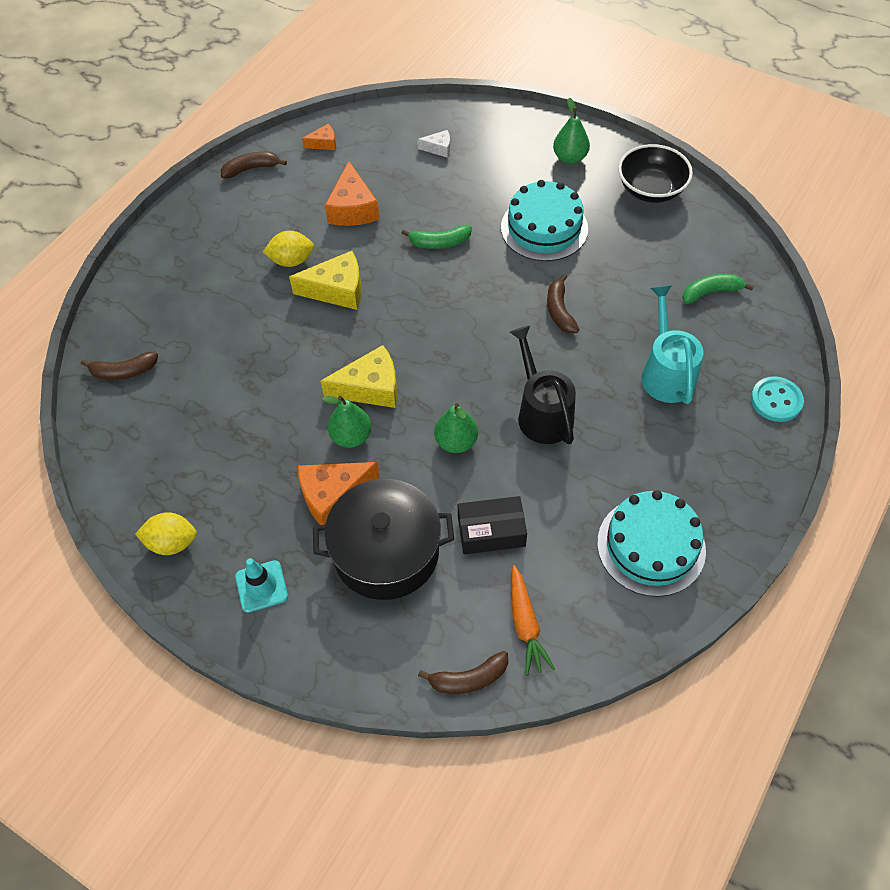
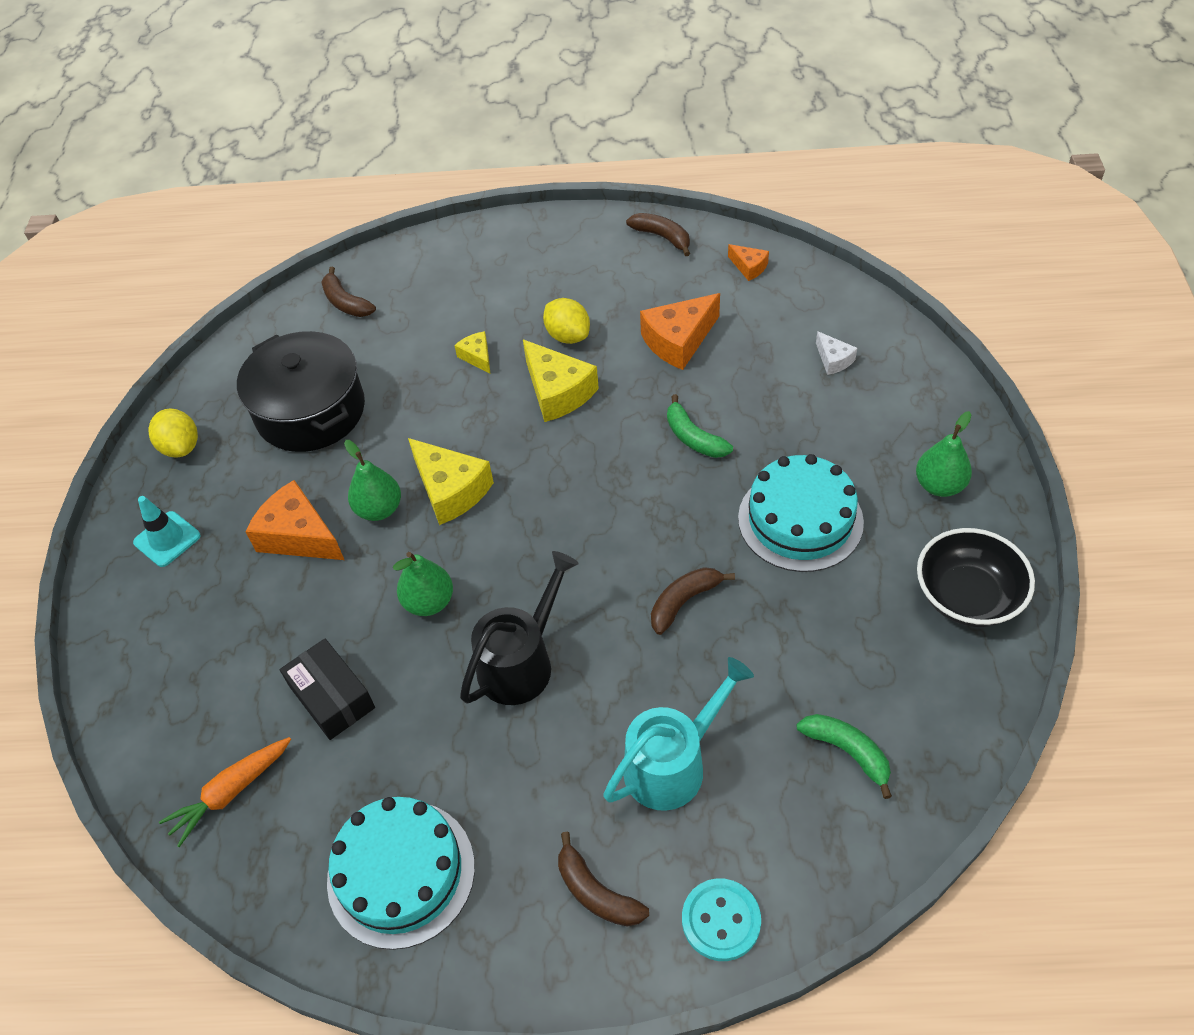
camera: 60 degrees right, 5 degrees down
black pot [313,479,454,600] -> black pot moved to [237,331,365,452]
brown banana [418,651,508,694] -> brown banana moved to [558,832,649,926]
none -> yellow cheese [454,331,490,374]

